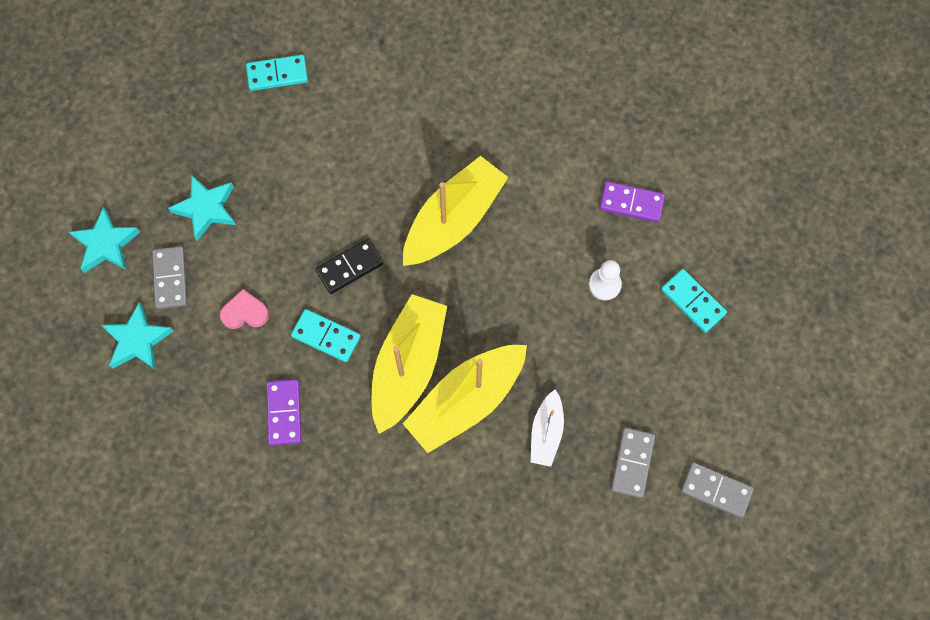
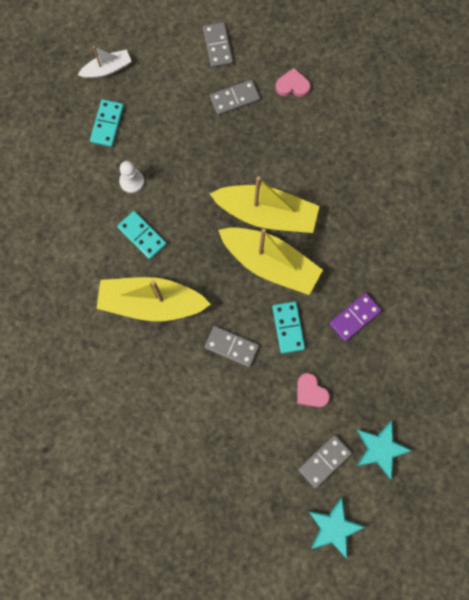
camera: 125 degrees left, 5 degrees up
turquoise star [168,175,236,241] -> none
turquoise domino [246,55,308,91] -> turquoise domino moved to [117,211,167,259]
black domino [315,239,383,294] -> grey domino [205,326,259,367]
yellow boat [372,294,447,434] -> yellow boat turned 135 degrees counterclockwise [218,227,323,295]
white boat [531,389,564,467] -> white boat moved to [78,46,132,79]
purple domino [599,181,665,223] -> none
none -> pink heart [276,68,311,97]

